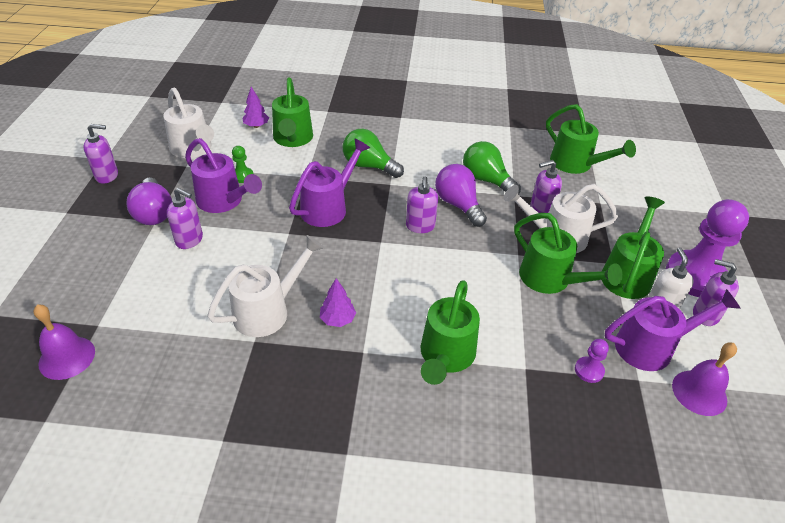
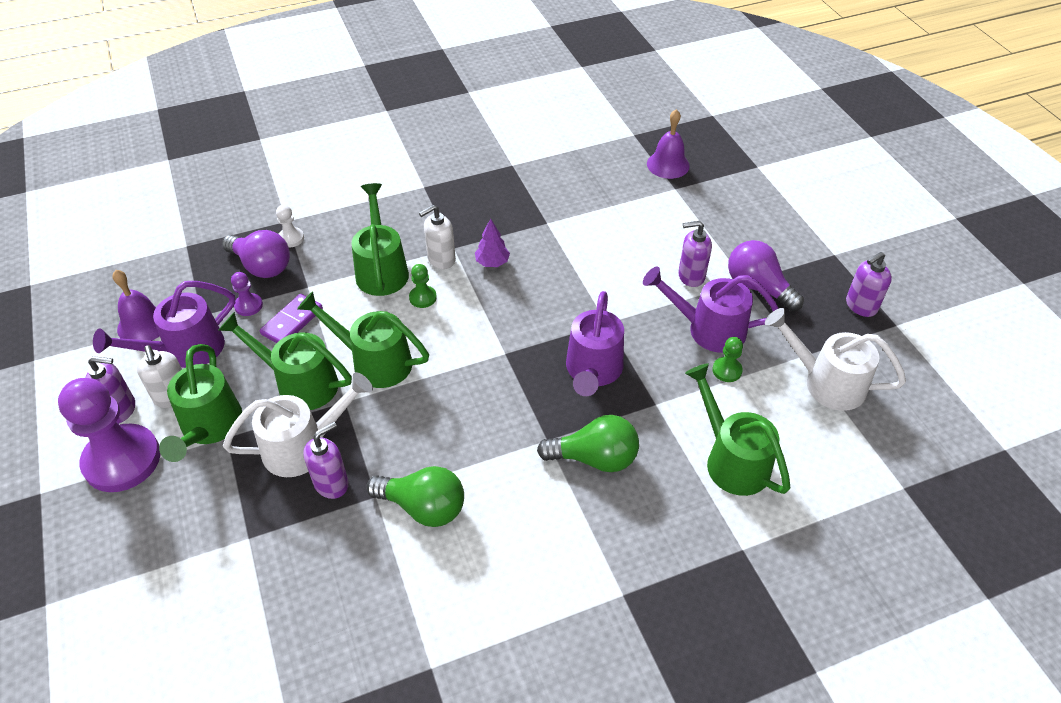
camera: 155 degrees right, 5 degrees up
white watering can [207,235,324,337] -> none
purple tree [242,87,269,128] -> none
purple soap dispenser [406,176,438,233] -> none
purple light bulb [435,164,487,227] -> purple light bulb moved to [222,230,290,278]
green watering can [546,104,636,174] -> green watering can moved to [297,291,429,388]
none -> purple domino [260,294,323,343]
none -> white pawn [276,205,304,248]
none -> green pawn [409,264,437,308]
none -> white soap dispenser [419,205,456,269]

